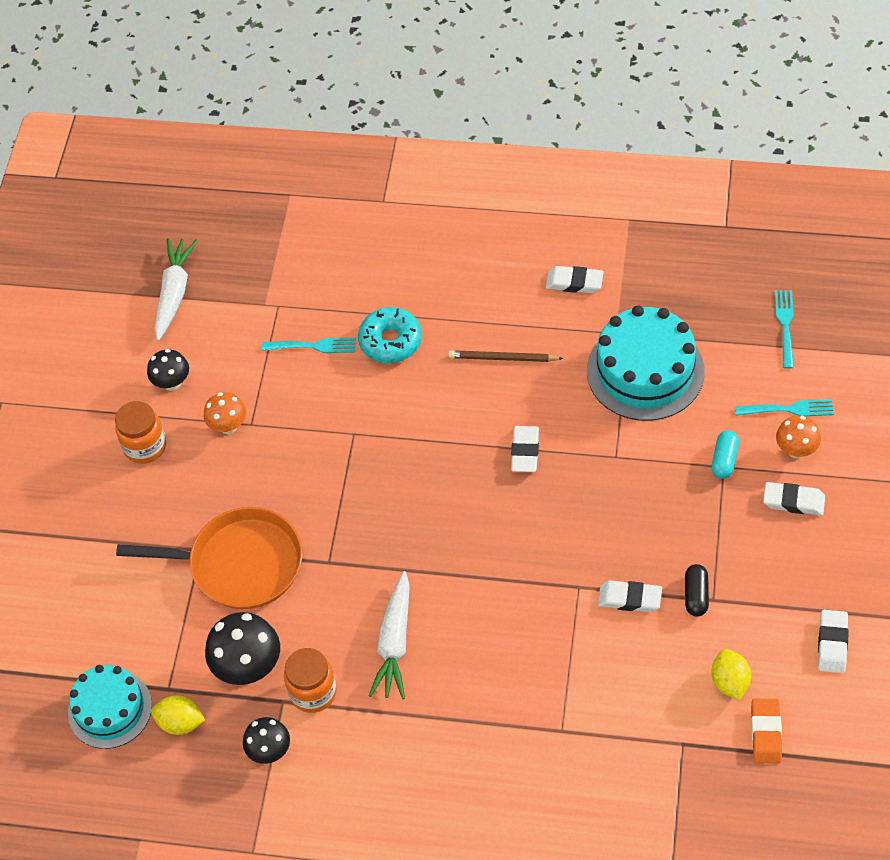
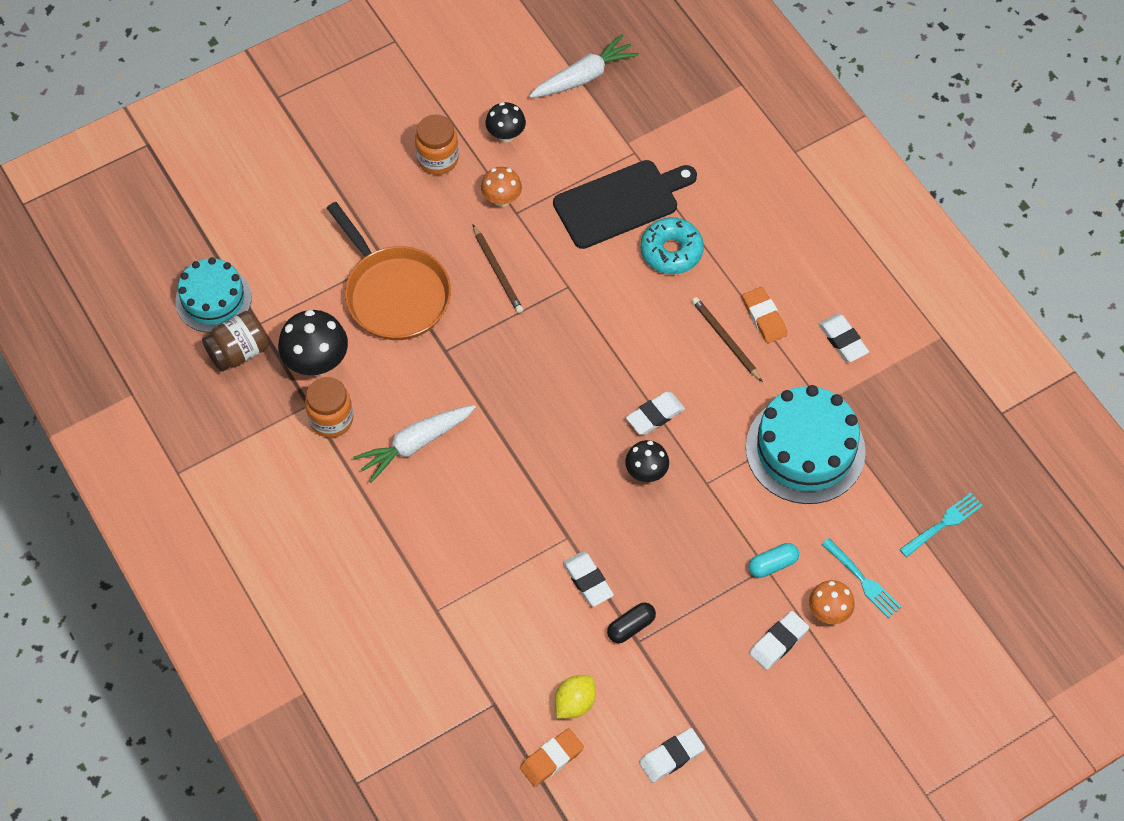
camera: 45 degrees right, 5 degrees up
yellow lemon [151,695,205,735] -> brown jar [202,311,269,372]
black mushroom [243,717,290,764] -> black mushroom moved to [625,440,669,482]
turquoise fork [262,338,356,353] -> black cutting board [553,160,697,249]
white eraser [763,482,825,516] -> white eraser turned 75 degrees clockwise [749,611,809,670]
none -> brown pencil [473,225,523,313]
none -> orange eraser [742,287,787,344]

